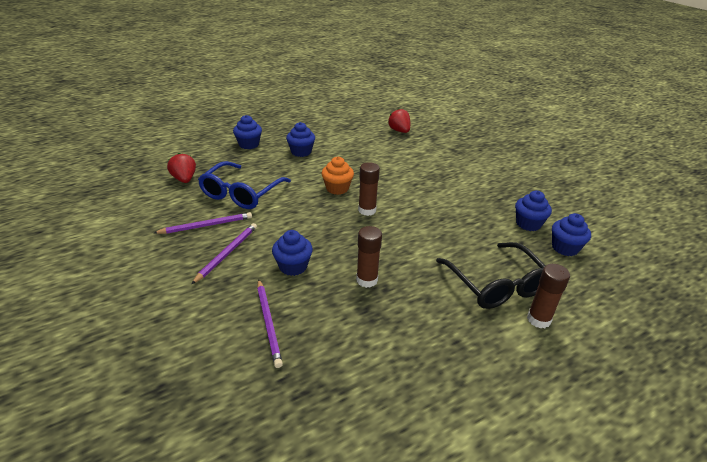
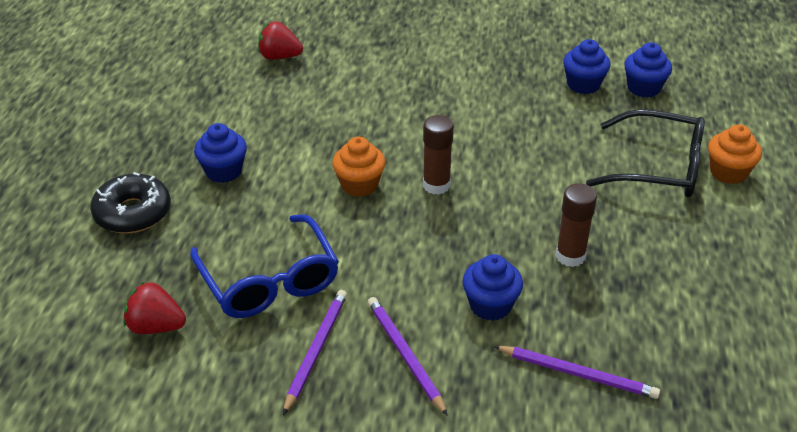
camera: 50 degrees left, 5 degrees up
blue cupcake [233,115,262,149] -> black donut [90,172,171,233]
brown glue stick [527,264,570,328] -> orange cupcake [708,124,762,184]

